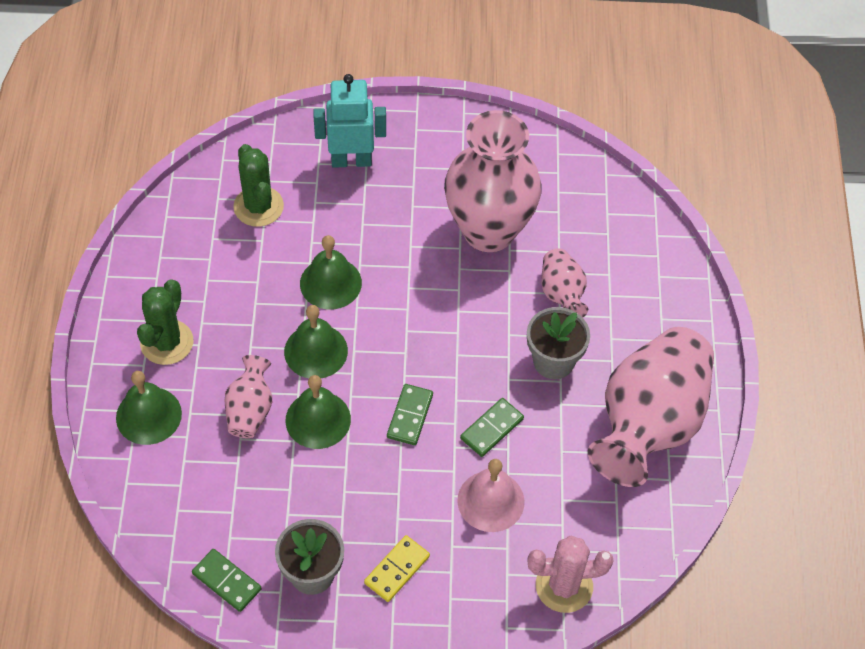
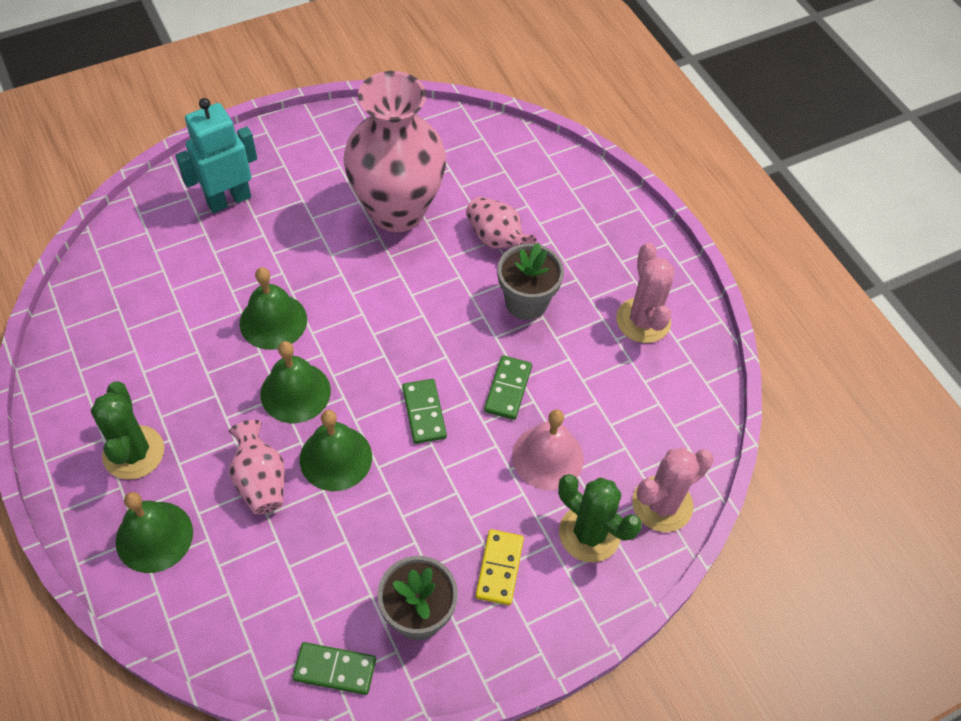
camera: 30 degrees left, 0 degrees up
green cactus [233,144,284,227] -> green cactus moved to [558,474,642,562]
pink vase [588,327,714,487] -> pink cactus [616,243,675,343]

